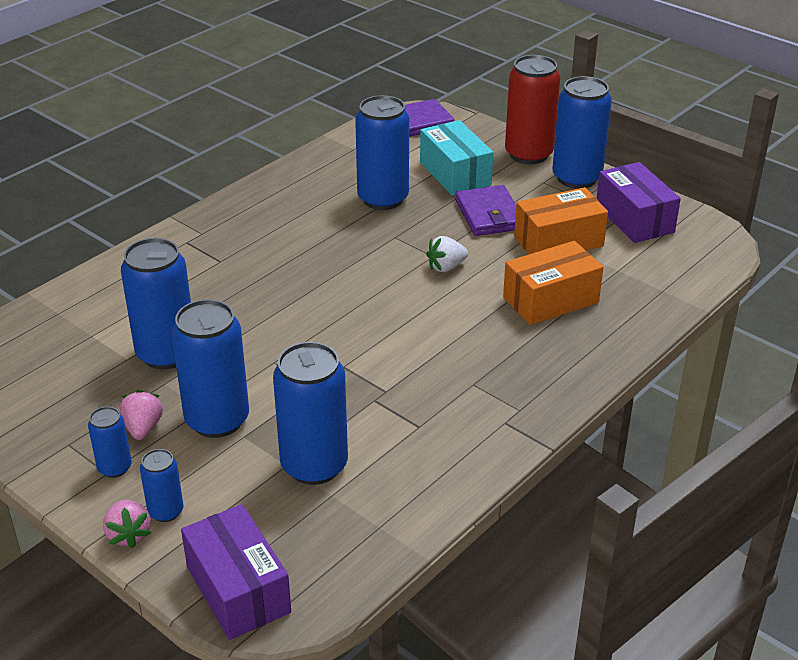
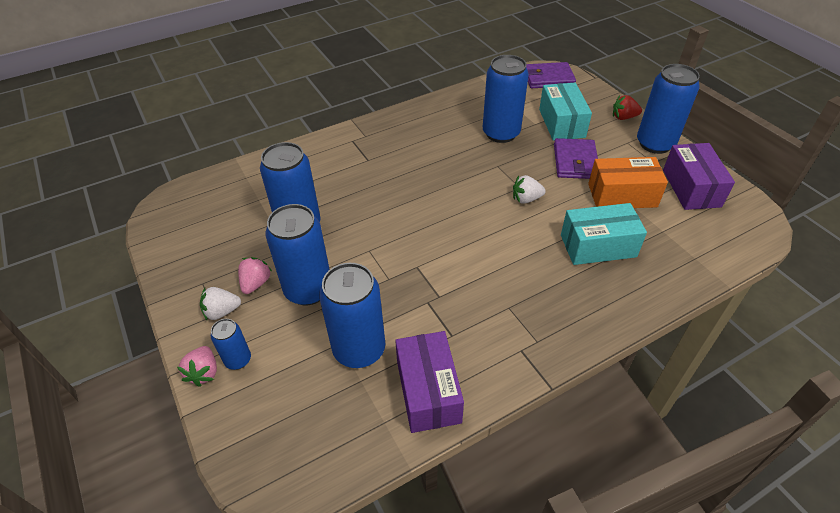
camera: 20 degrees right, 10 degrees up
blue can [88,407,132,478] -> white strawberry [200,287,241,320]
purple box [181,504,291,640] -> purple box moved to [395,331,464,433]
orange box [503,241,603,325] -> turquoise box [561,203,647,265]
red can [505,55,560,164] -> red strawberry [613,95,642,120]

